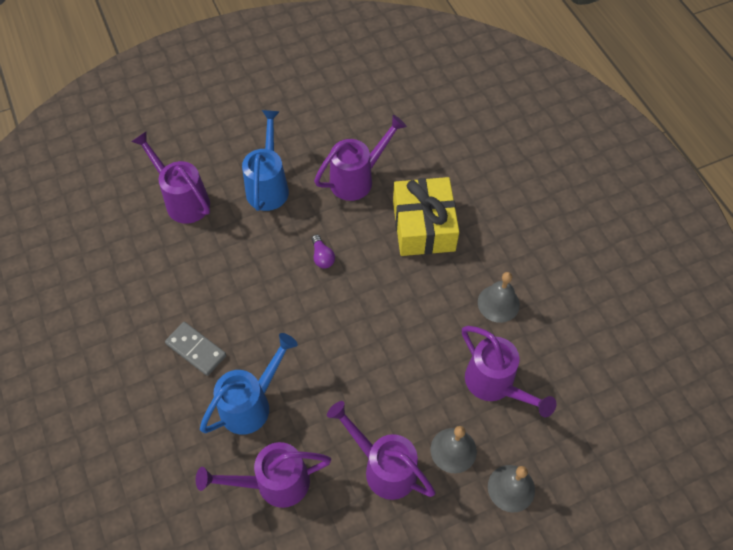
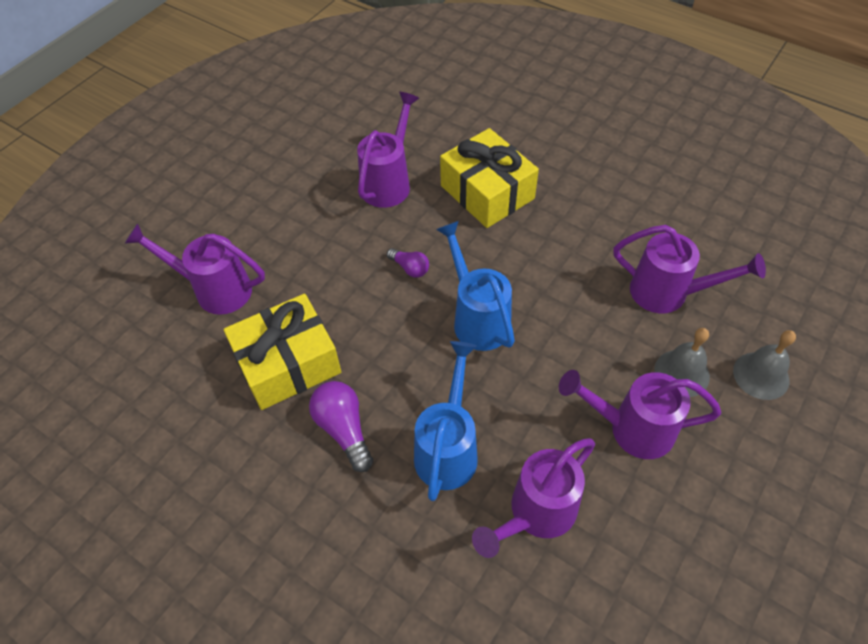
camera: 30 degrees left, 5 degrees down
grey domino [165,322,226,376] -> purple light bulb [309,381,373,472]
blue watering can [242,110,289,211] -> blue watering can moved to [436,221,515,351]
grey bell [478,272,520,323] -> none
none -> yellow gift [224,294,341,410]

